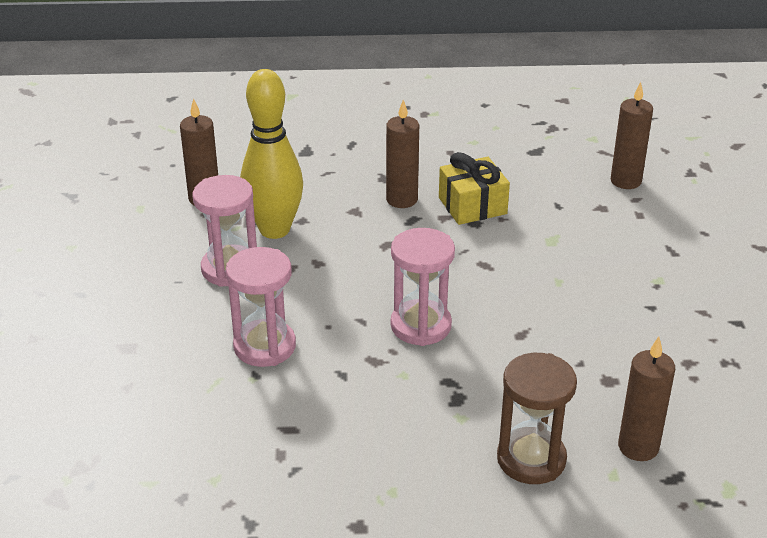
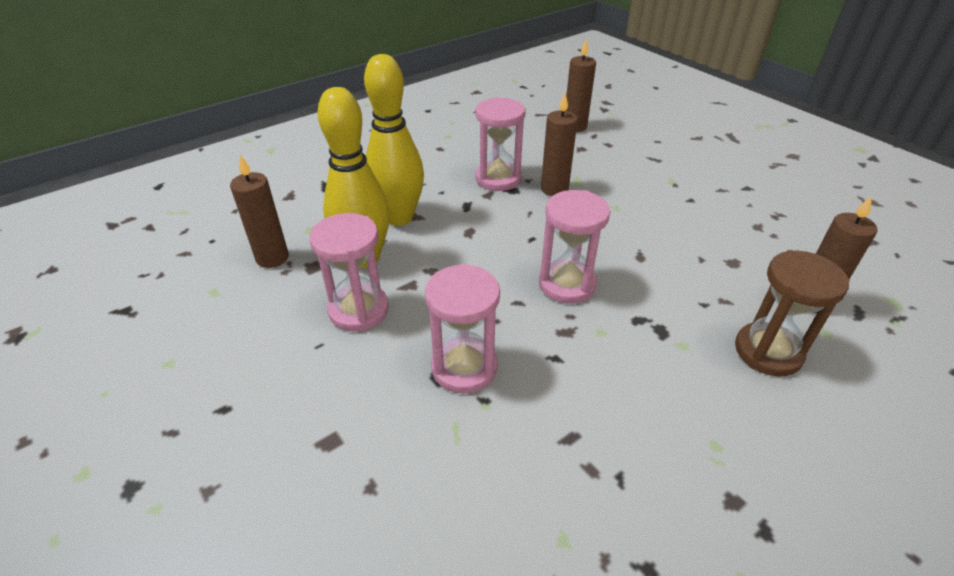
camera: 35 degrees left, 5 degrees up
brown candle [386,100,419,208] -> brown candle moved to [541,93,578,196]
yellow gift [439,152,510,225] -> pink hourglass [476,97,525,191]
none -> yellow bowling pin [364,54,424,226]

